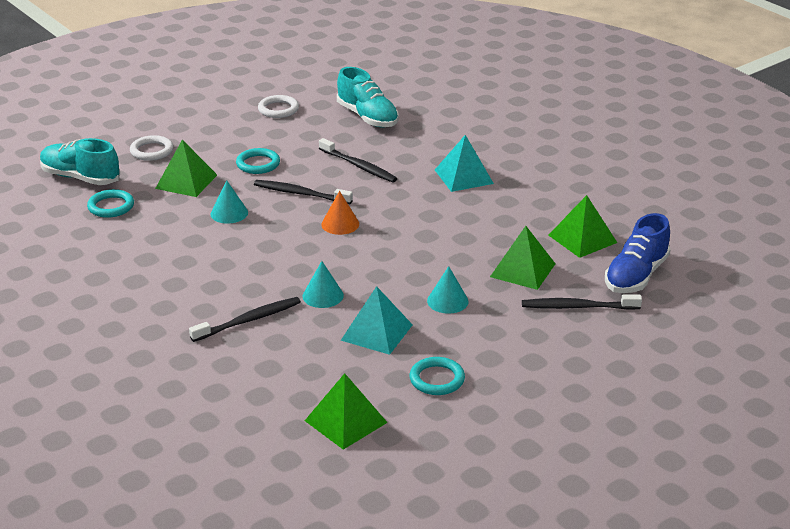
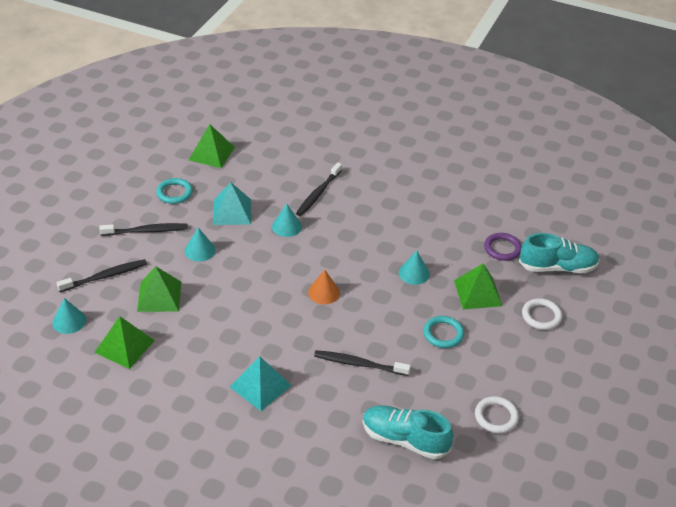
camera: 150 degrees right, 10 degrees up
turquoise ring [87,189,134,218] -> purple ring [484,233,522,261]
black toothbrush [254,180,353,204] -> black toothbrush moved to [99,223,188,236]
blue shoe [605,213,671,293] -> turquoise cone [52,298,86,334]

